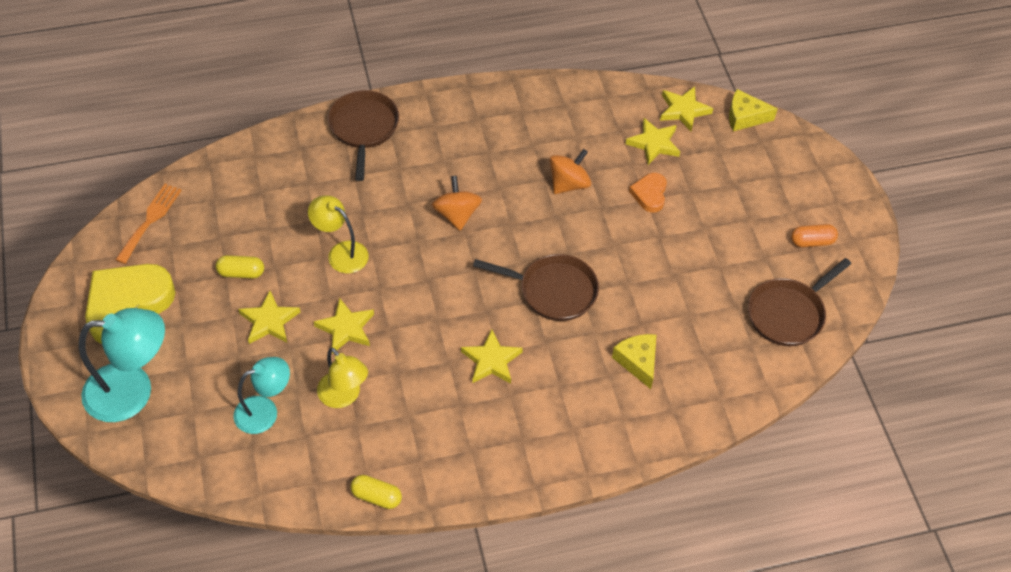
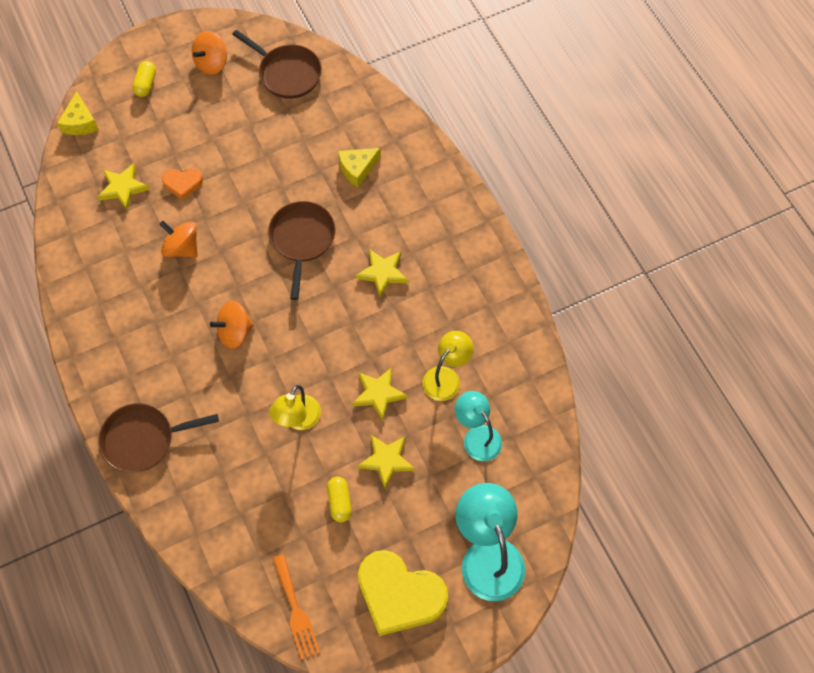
camera: 100 degrees left, 10 degrees up
orange fork [115,184,182,264] -> orange fork turned 120 degrees counterclockwise [273,554,320,659]
yellow capsule [351,475,402,509] -> yellow capsule moved to [132,61,156,97]
yellow star [660,86,713,131] -> none
orange capsule [791,224,838,247] -> orange spinning top [192,31,227,75]

